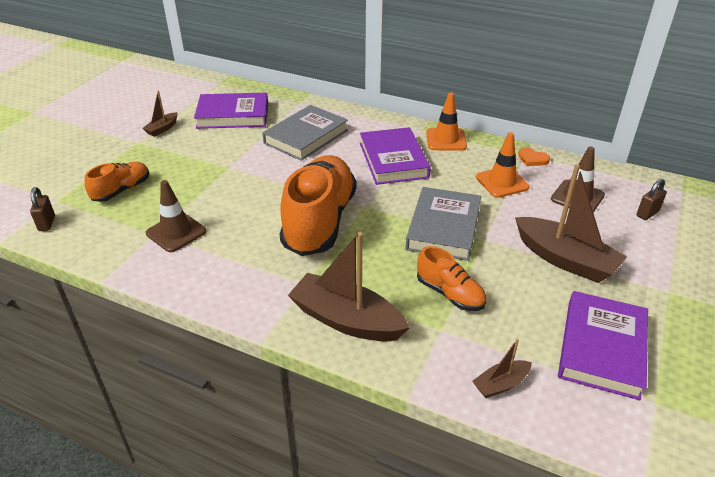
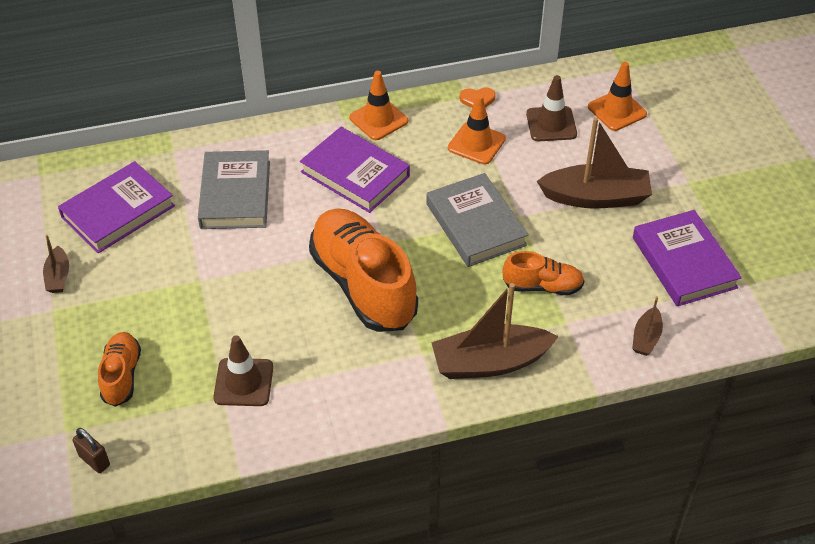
camera: 40 degrees left, 10 degrees up
brown padlock [636,179,667,220] -> orange traffic cone [588,62,647,131]

